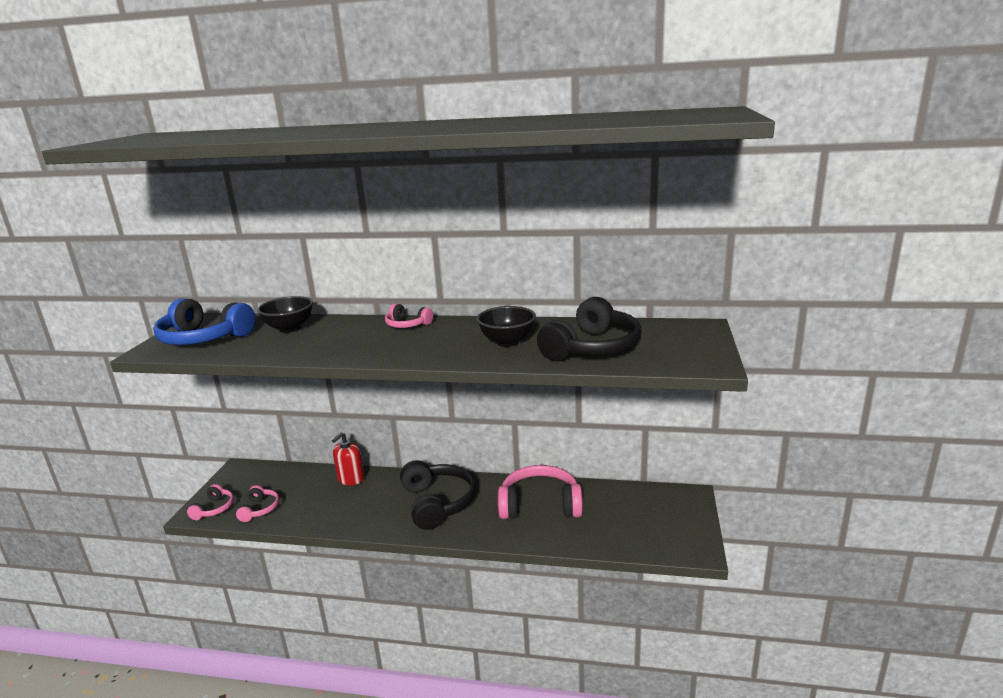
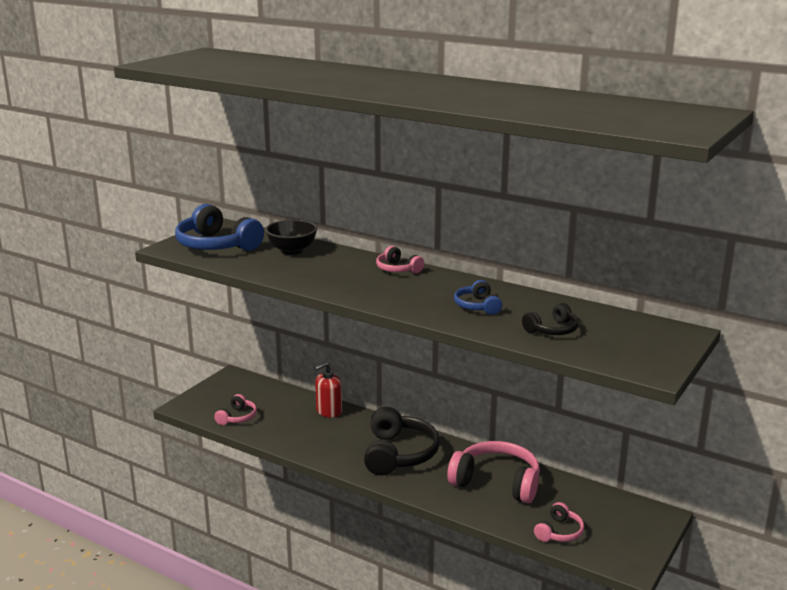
camera: 20 degrees right, 0 degrees up
pink headphones [187,484,234,520] -> pink headphones moved to [534,502,584,542]
black bowl [477,306,536,347] -> blue headphones [454,280,502,315]
black headphones [537,297,642,361] -> black headphones [522,303,579,335], size x0.52

